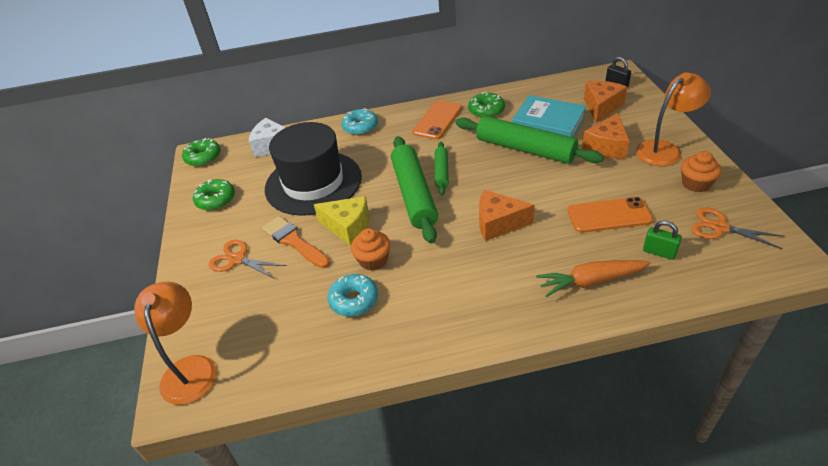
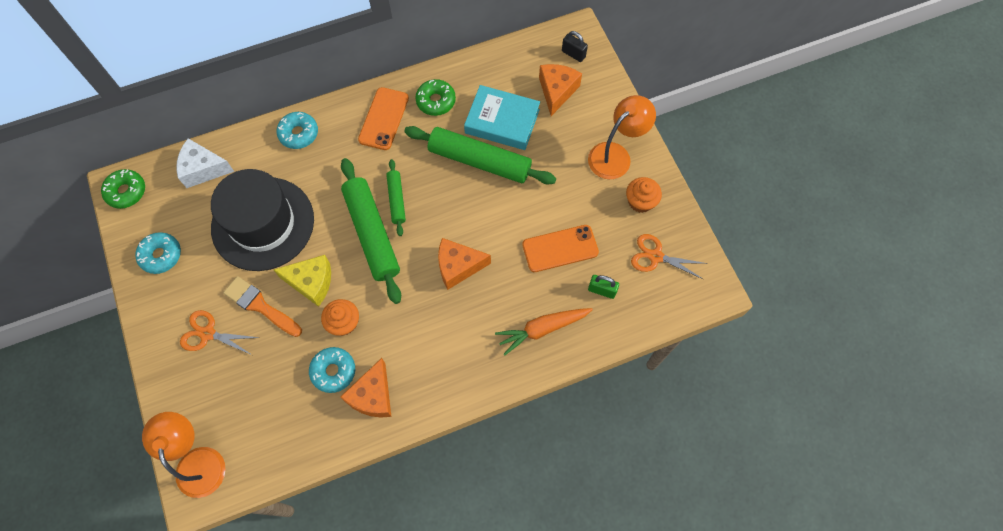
camera: 15 degrees left, 25 degrees up
green donut [193,179,235,210] -> turquoise donut [135,232,181,274]
orange cheese [582,113,630,159] -> orange cheese moved to [340,358,391,418]

